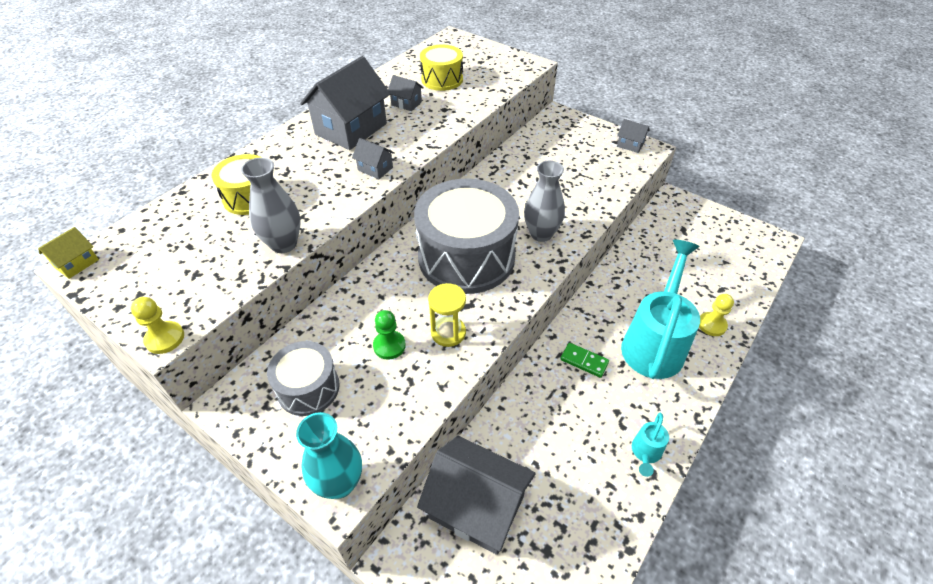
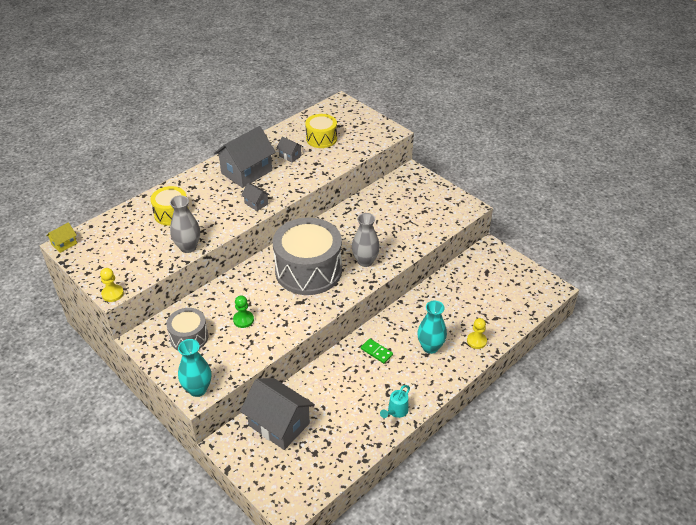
camera: 10 degrees right, 5 degrees down
yellow hourglass [428,283,466,347] -> none
grey house [617,119,650,153] -> none
turquoise watering can [621,240,700,379] -> turquoise vase [417,301,447,354]

